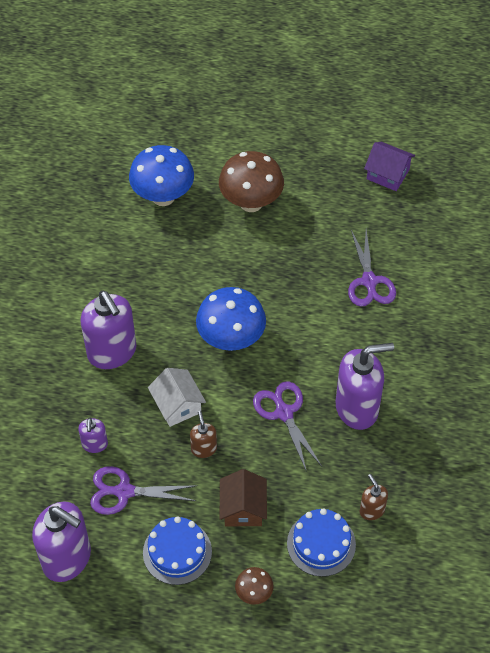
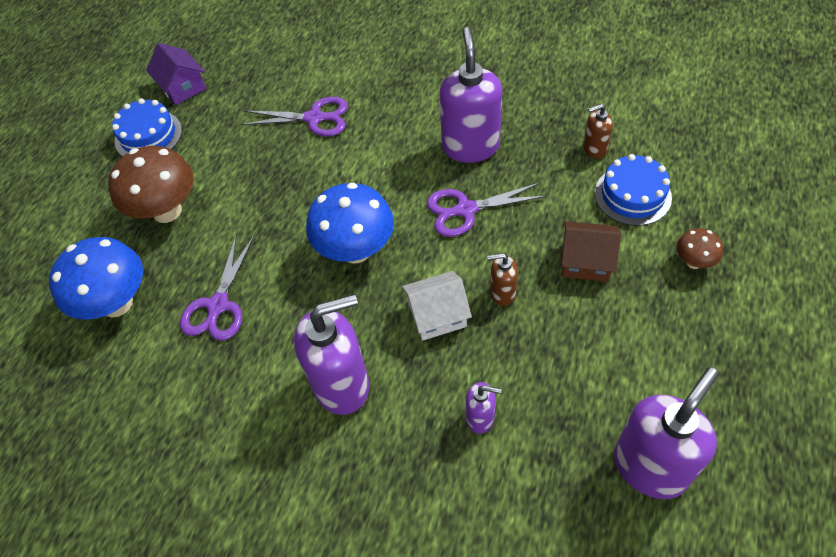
camera: 75 degrees left, 0 degrees up
purple scissors [90,466,197,515] -> purple scissors moved to [180,235,254,341]
blue cake [143,516,212,585] -> blue cake moved to [112,98,182,157]
purple house [364,142,415,191] -> purple house turned 75 degrees counterclockwise [146,43,206,105]

